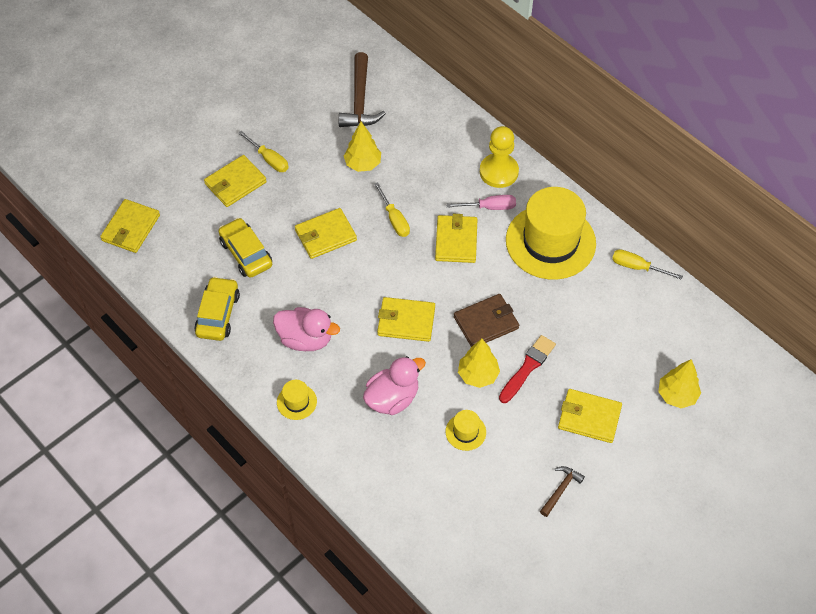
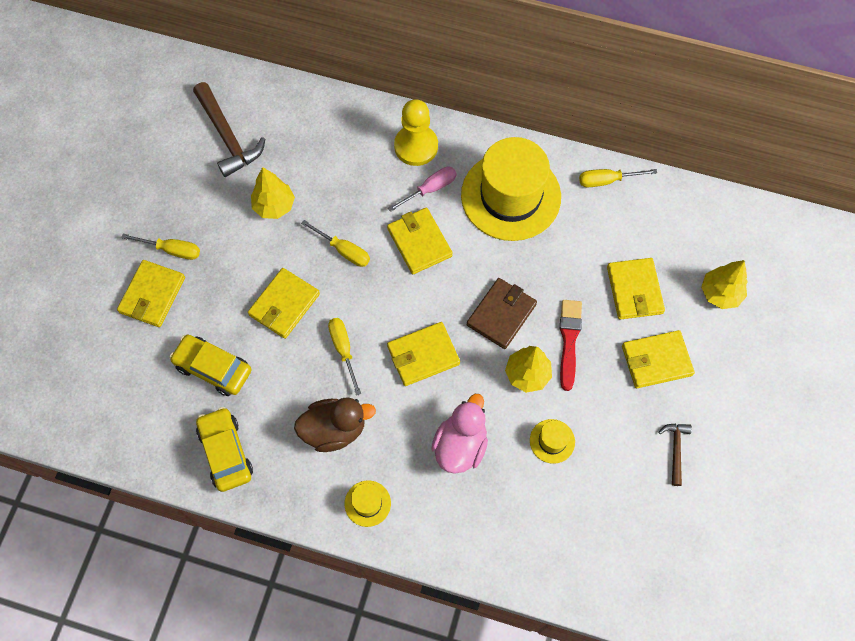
camera: 30 degrees left, 10 degrees up
yellow wallet [100,199,160,253] -> yellow wallet moved to [607,258,665,320]
pink duck [273,307,340,351] -> brown duck [294,398,376,452]
none -> yellow screwdriver [328,318,361,396]

